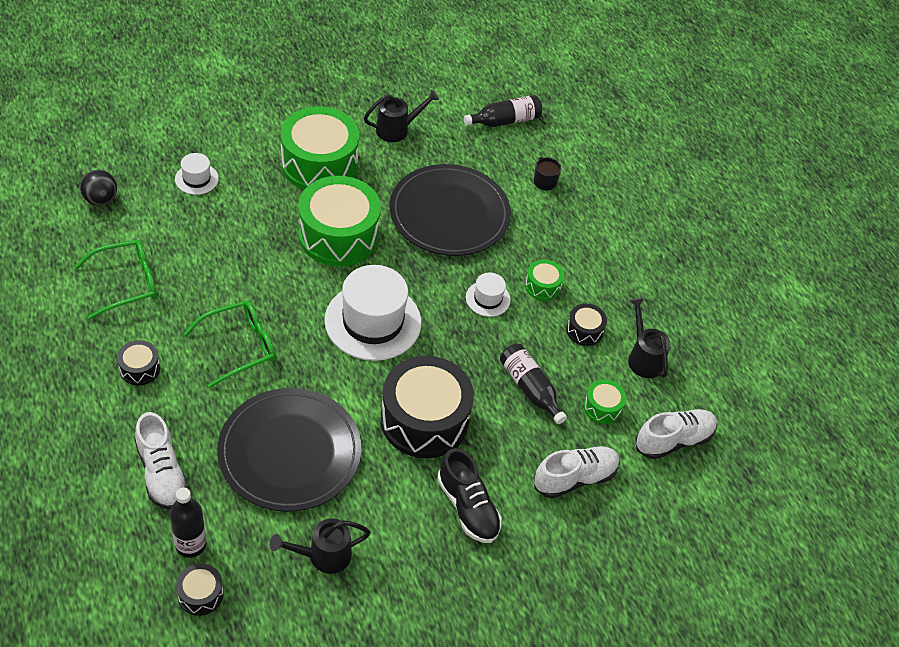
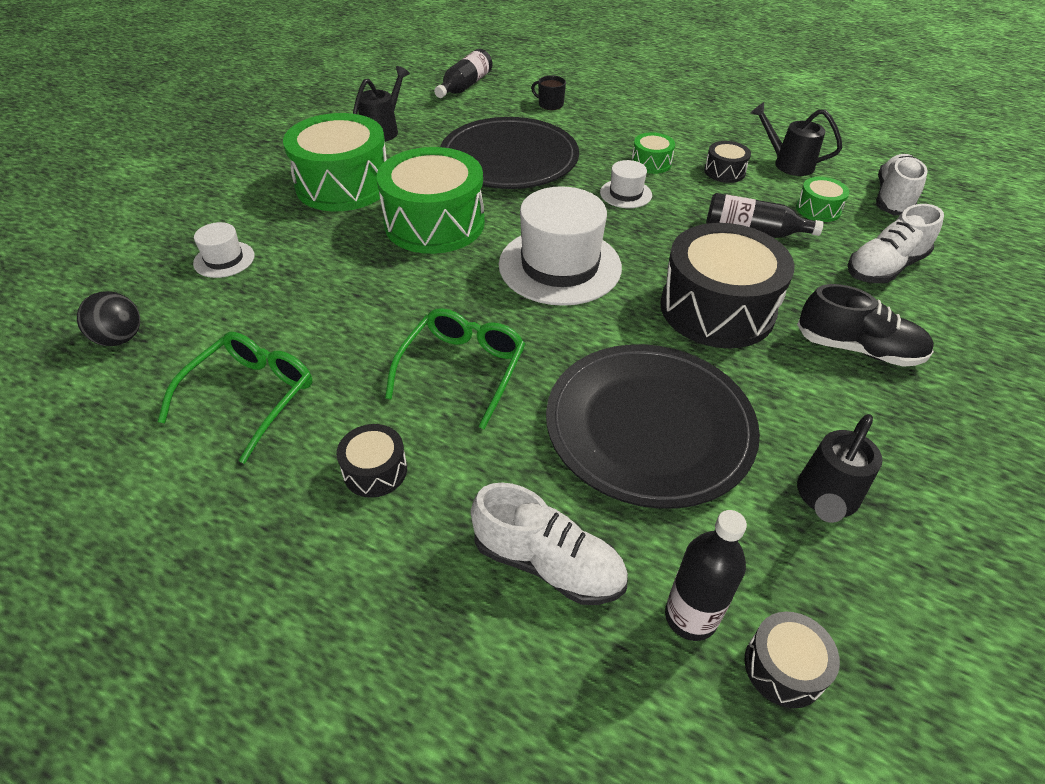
camera: 35 degrees left, 5 degrees down
white shoe [534,446,620,499] -> white shoe turned 150 degrees counterclockwise [848,204,944,283]

